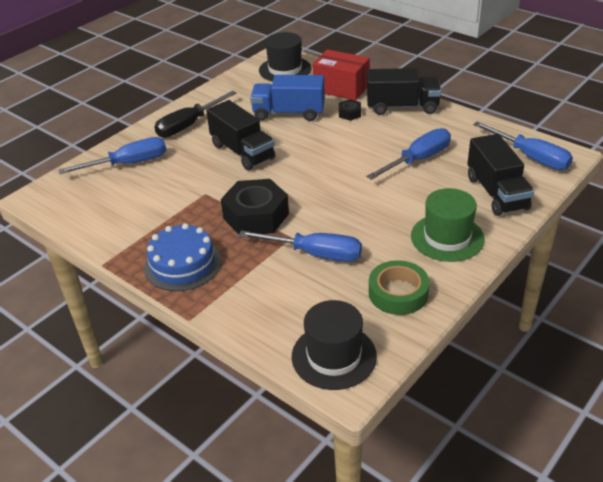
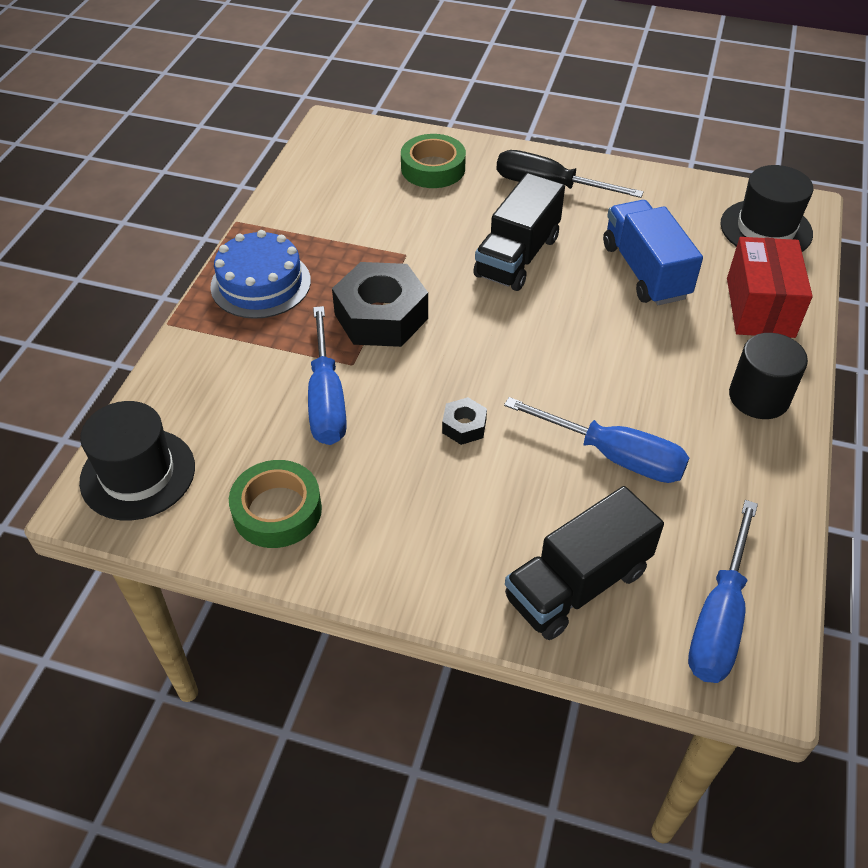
camera: 65 degrees right, 10 degrees up
blue screwdriver [58,137,166,174] -> green tape [401,134,466,188]
black nut [339,99,361,121] -> black nut moved to [442,397,487,445]
black truck [367,68,441,115] -> black cylinder [729,333,808,419]
green hat [411,188,485,262] -> none

